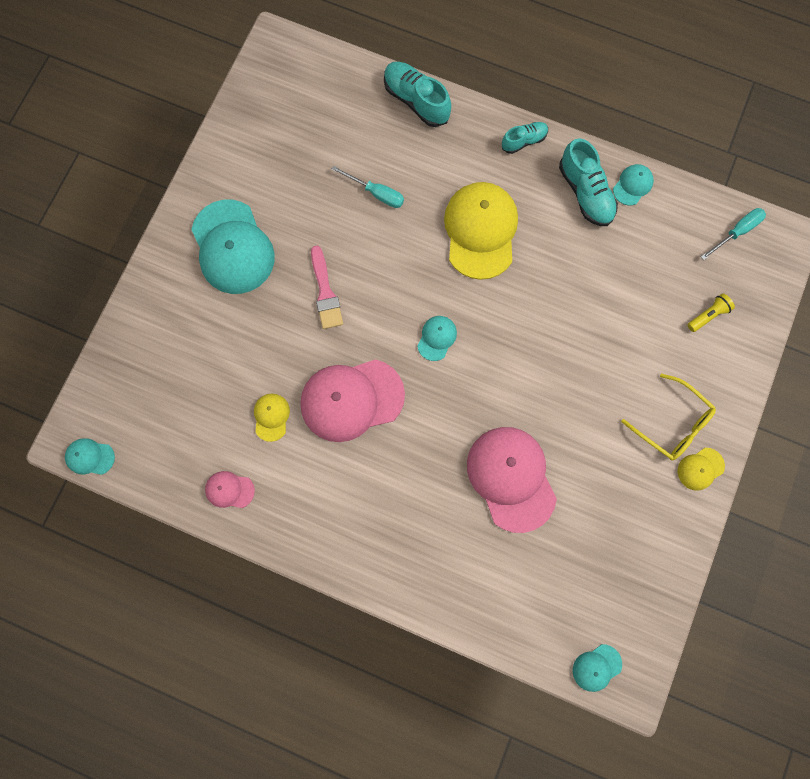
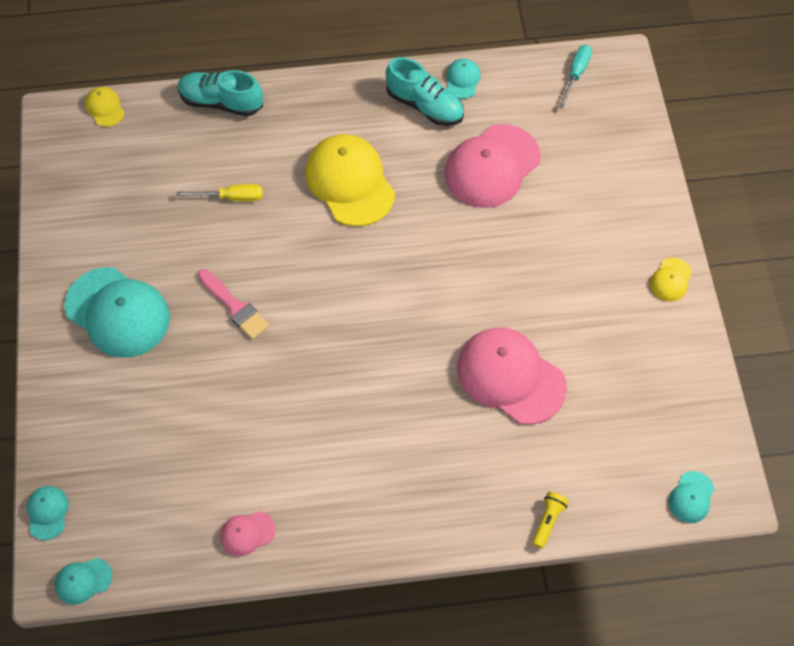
camera: 30 degrees left, 15 degrees down
yellow cap [254,394,290,442] -> yellow cap moved to [85,87,124,127]
pink cap [300,359,405,442] -> pink cap moved to [444,124,541,208]
turquoise screwdriver [331,166,404,208] -> yellow screwdriver [176,184,263,201]
turquoise cap [417,316,457,361] -> turquoise cap moved to [27,486,69,540]
turquoise shoe [502,122,548,154] -> none
yellow glasses [621,374,716,461] -> none
yellow flashlight [687,293,735,332] -> yellow flashlight moved to [532,492,569,548]

